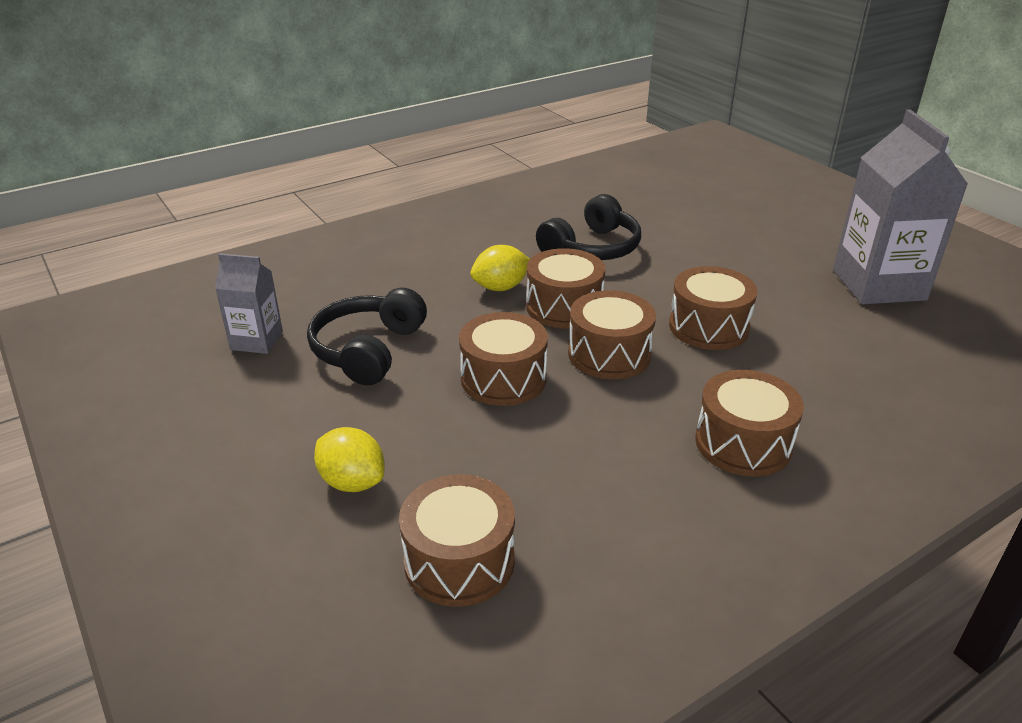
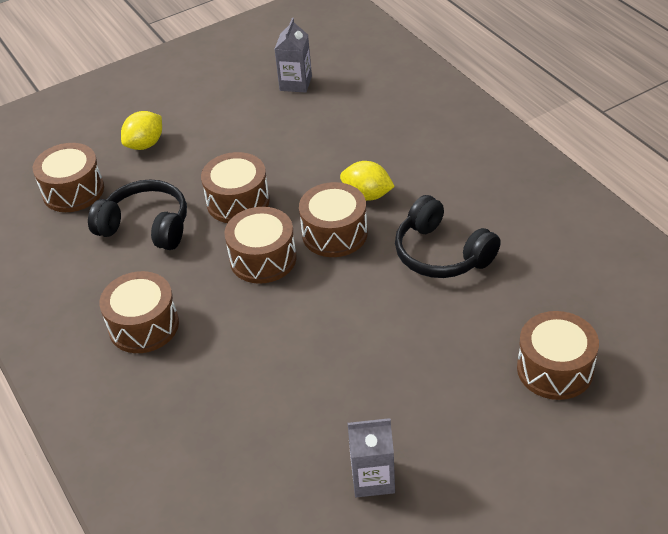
camera: 95 degrees right, 10 degrees up
black headphones [307,288,427,385] -> black headphones moved to [88,179,187,250]
yellow lemon [470,245,530,291] -> yellow lemon turned 45 degrees counterclockwise [340,161,395,201]
brown drum [669,266,757,350] -> brown drum moved to [517,311,599,400]
grey carton [833,109,968,304] -> grey carton [348,418,395,498], size x0.53

